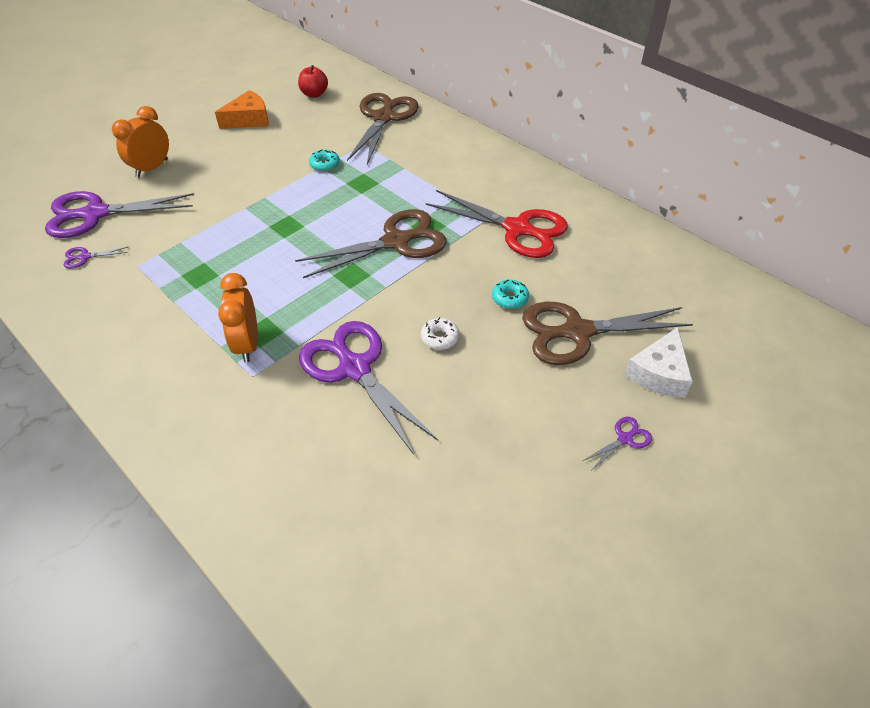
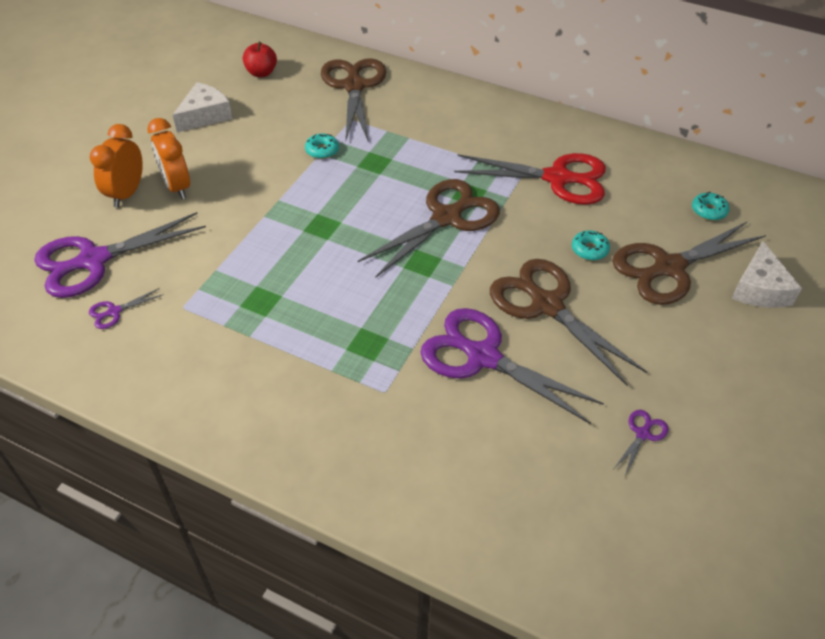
camera: 20 degrees left, 0 degrees up
orange cheese [215,90,269,129] -> white cheese [173,82,232,132]
orange clock [218,273,258,363] -> orange clock moved to [147,118,190,199]
white donut [421,317,460,350] -> brown scissors [490,259,647,386]
purple scissors [583,417,652,470] -> purple scissors moved to [614,410,668,476]
none -> turquoise donut [692,192,729,221]

